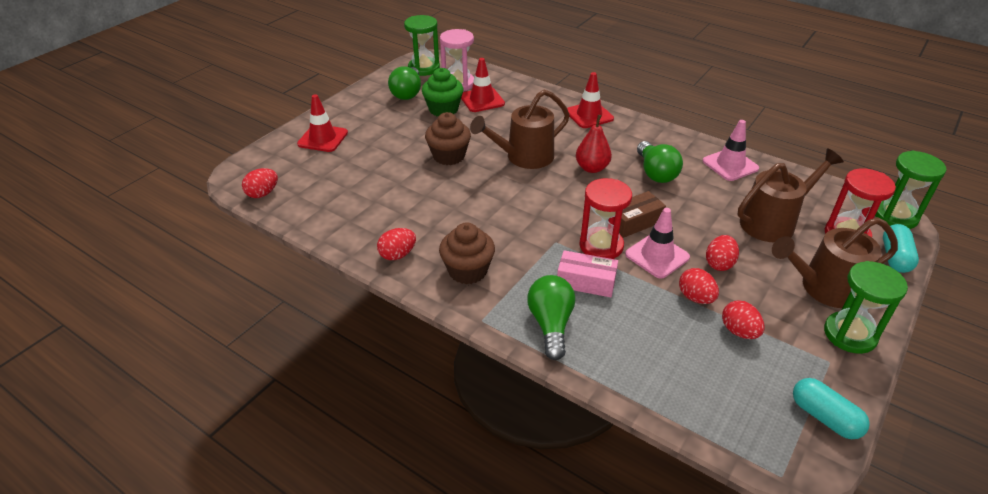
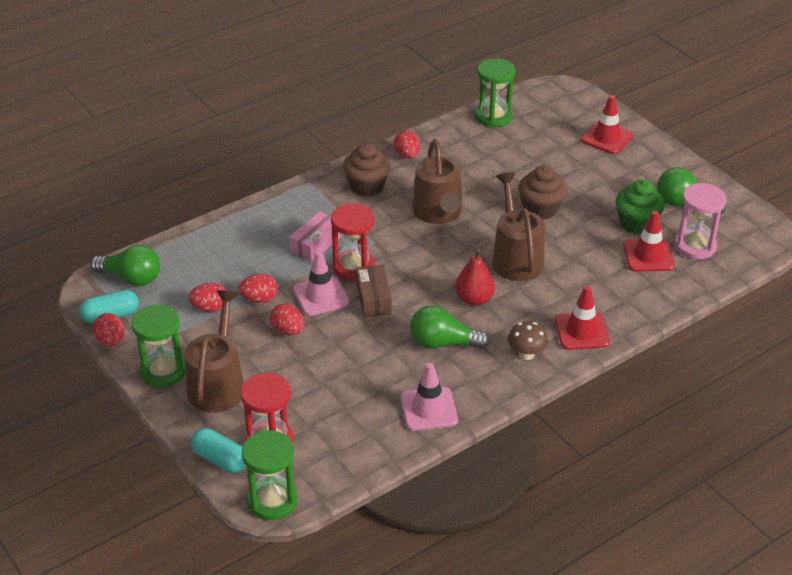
camera: 110 degrees right, 0 degrees up
red egg [242,168,278,198] -> red egg moved to [93,313,125,347]
green hourglass [404,15,440,76] -> green hourglass moved to [475,58,515,128]
green light bulb [527,275,575,360] -> green light bulb moved to [91,245,160,286]
brown watering can [738,149,844,242] -> brown watering can moved to [412,139,462,224]
none -> brown mushroom [508,321,548,360]

